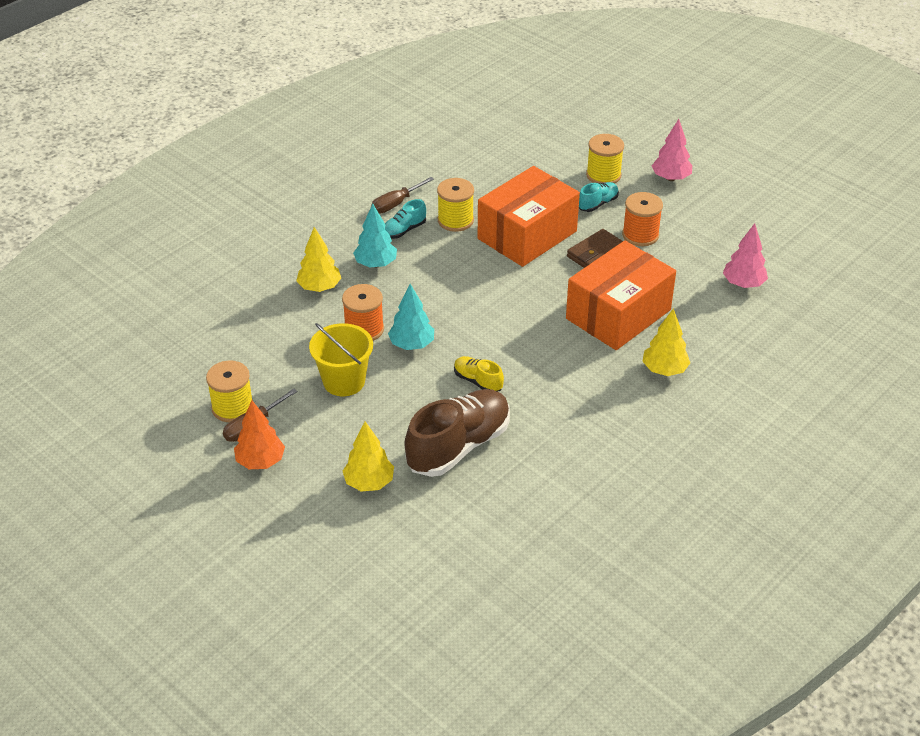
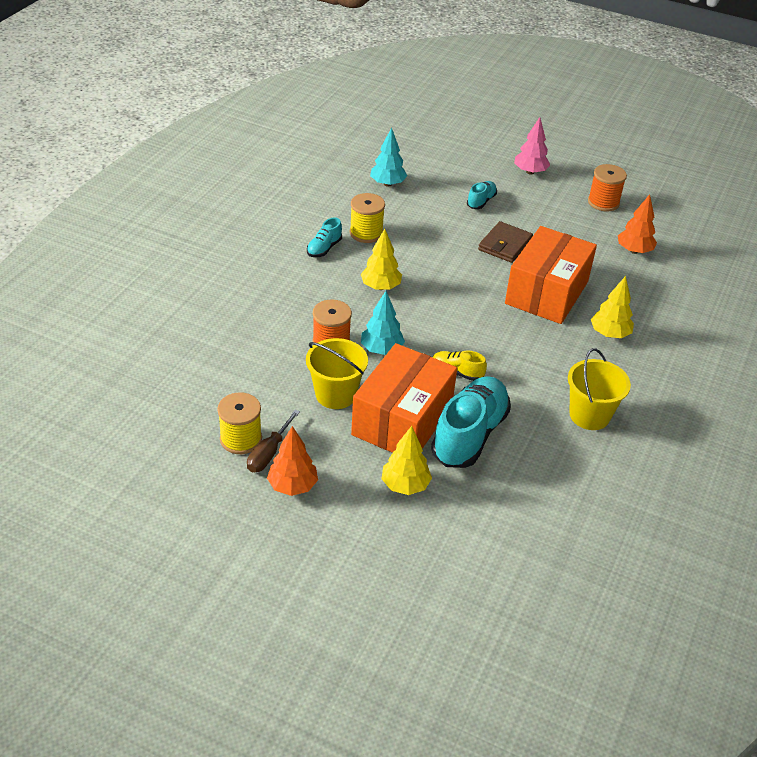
camera: 20 degrees left, 0 degrees up
yellow tree [296,227,341,292] -> yellow tree moved to [361,229,402,290]
turquoise tree [353,204,397,268] -> turquoise tree moved to [370,128,407,187]
brown screwdriver [371,177,434,214] -> none
brown shoe [405,389,510,477] -> turquoise shoe [431,376,511,468]
orange box [478,166,580,267] -> orange box moved to [351,343,457,453]
yellow spool [586,134,624,183] -> none
orange spool [622,192,663,246] -> orange spool moved to [588,164,627,211]
pink tree [723,223,768,288] -> orange tree [618,194,657,254]
none -> yellow bucket [568,348,631,430]

